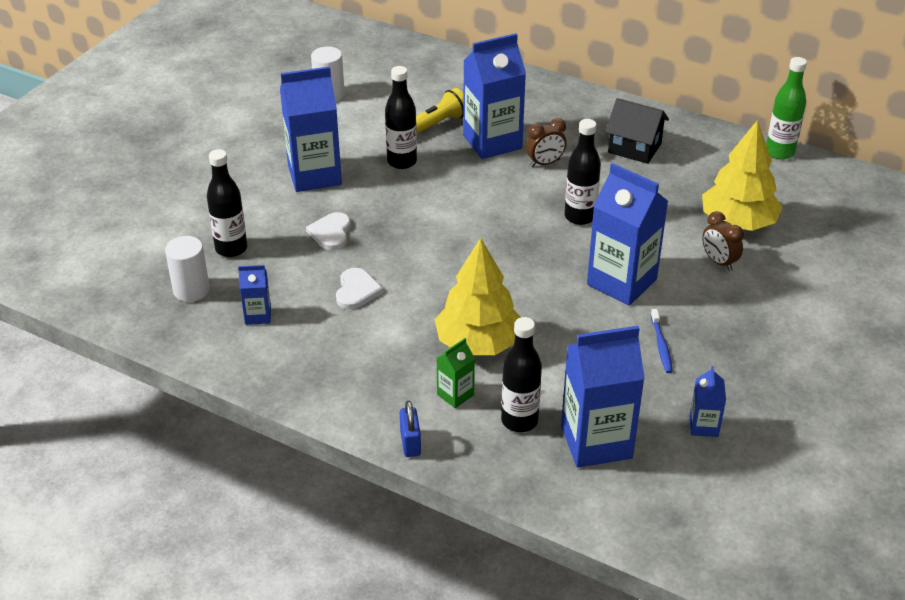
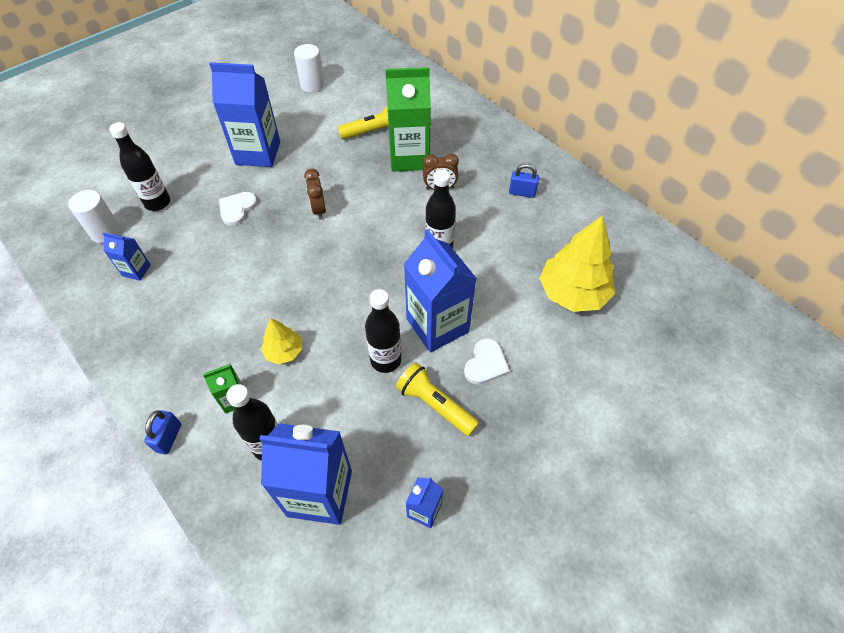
camera: 20 degrees right, 15 degrees up
white heart [336,268,383,309] -> white heart moved to [464,338,510,385]
black bottle [385,66,417,169] -> black bottle moved to [365,289,401,373]
yellow tree [435,238,521,355] -> yellow tree [261,318,302,364], size x0.52
blue carton [463,33,526,159] -> green carton [385,67,431,172]
black house [605,98,669,164] -> blue padlock [509,164,539,198]
blue toothbrush [651,309,673,373] -> yellow flashlight [396,362,479,436]
brown clock [702,211,744,271] -> brown clock moved to [304,169,326,220]
green bottle [766,57,807,160] -> none

